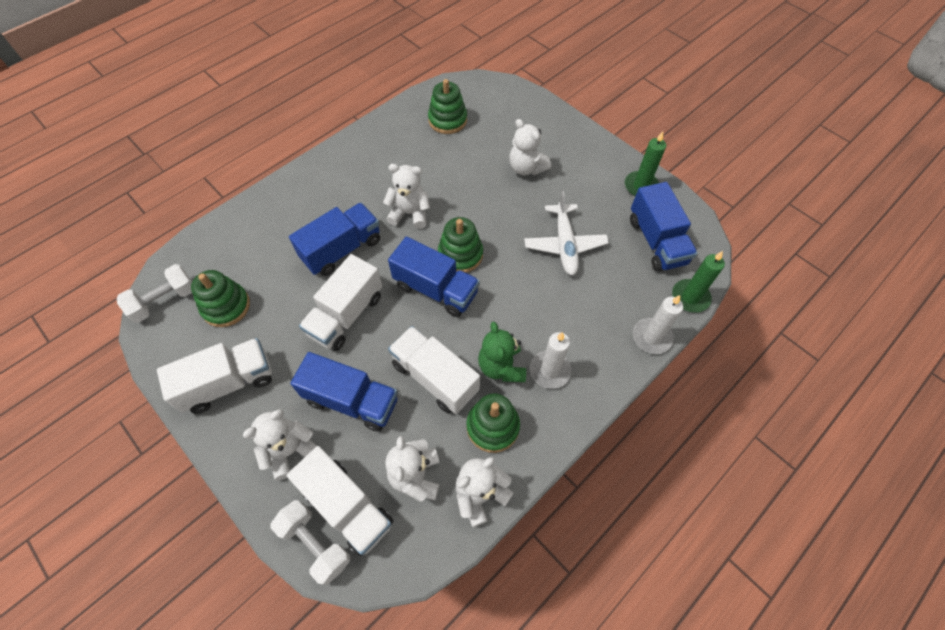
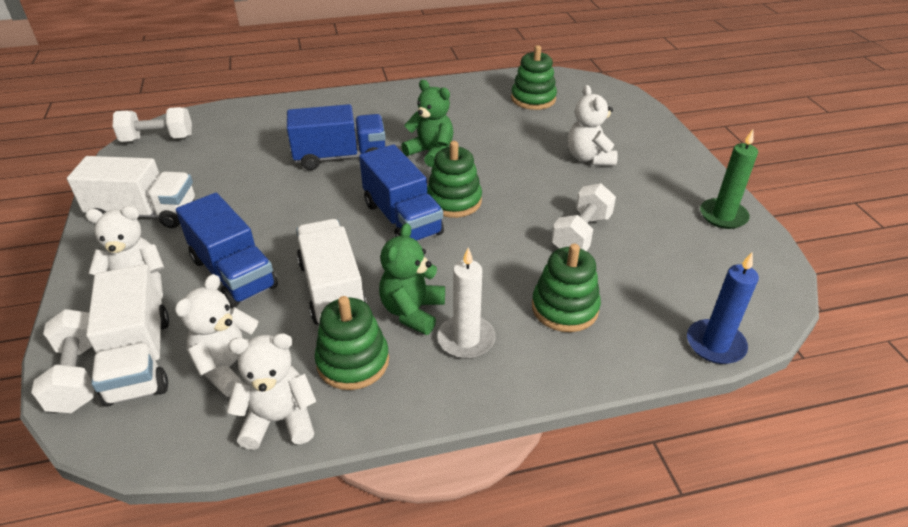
camera: 30 degrees right, 20 degrees down
green stacking toy [191,270,250,327] -> green stacking toy moved to [532,244,601,332]
white truck [299,254,382,351] -> none
white teddy bear [383,164,430,229] -> green teddy bear [401,80,454,167]
white plane [524,191,609,276] -> white dumbbell [552,183,616,251]
blue truck [630,182,698,271] -> none
white candle [633,295,683,354] -> none
green candle [672,251,725,313] -> blue candle [687,253,759,364]

